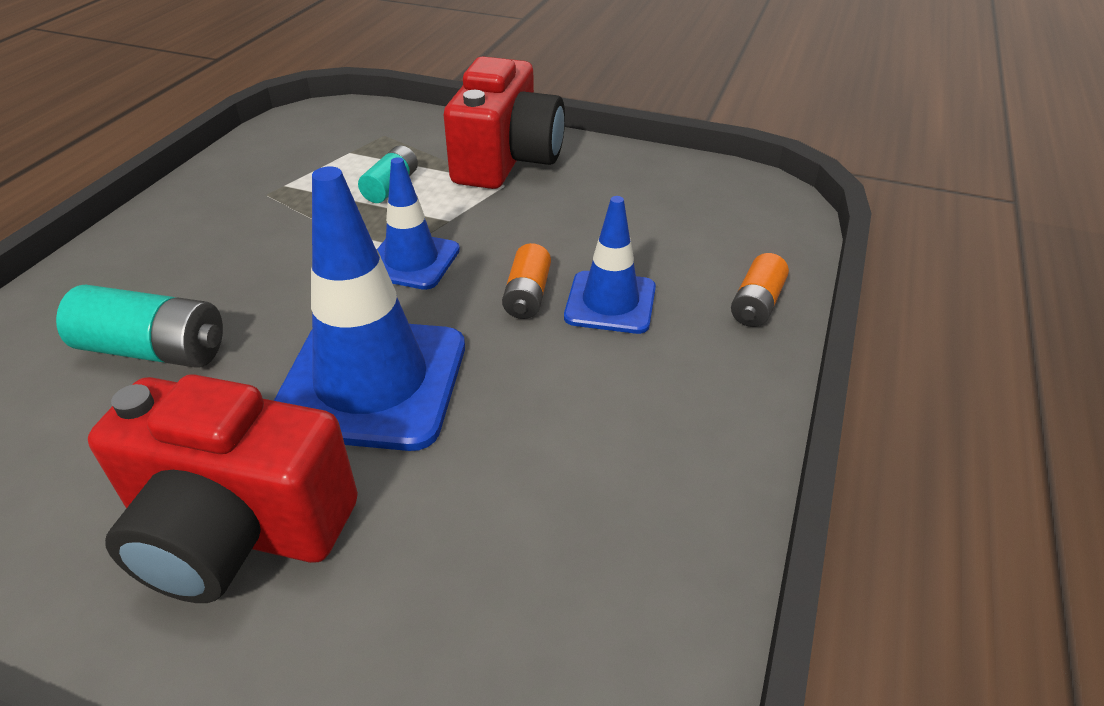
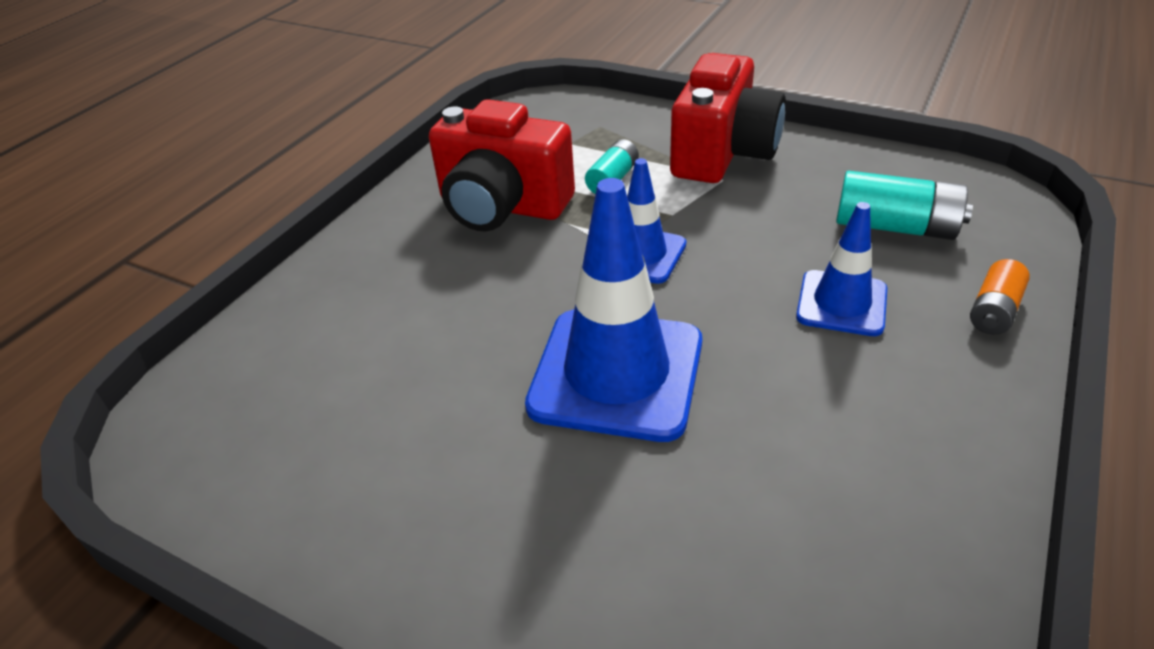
camera: 10 degrees right, 0 degrees up
turquoise battery [56,284,223,368] -> turquoise battery moved to [836,171,973,240]
red camera [88,374,358,603] -> red camera moved to [429,99,575,231]
orange battery [502,243,551,319] -> none

